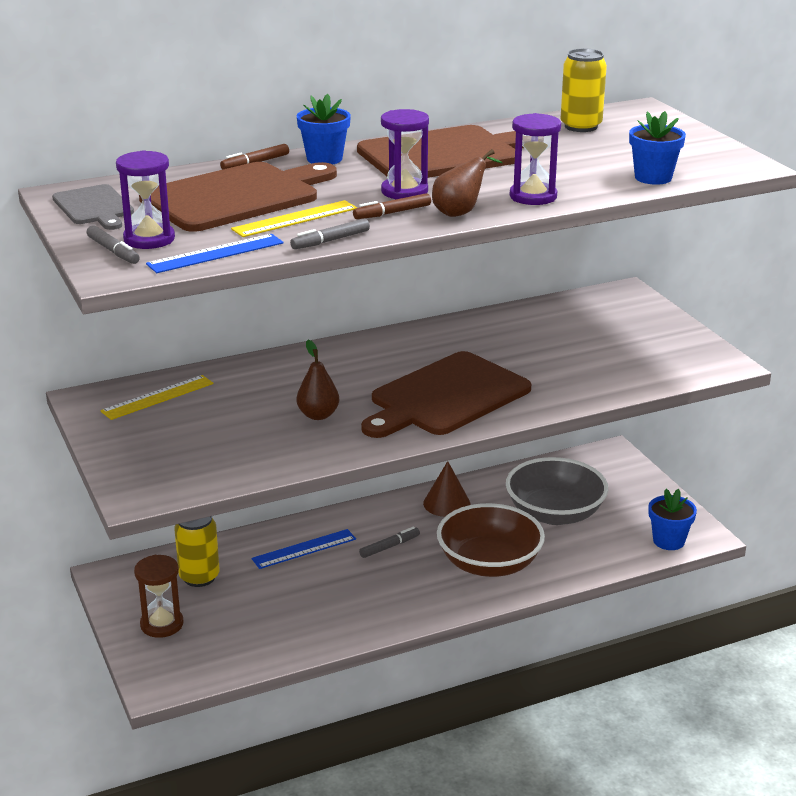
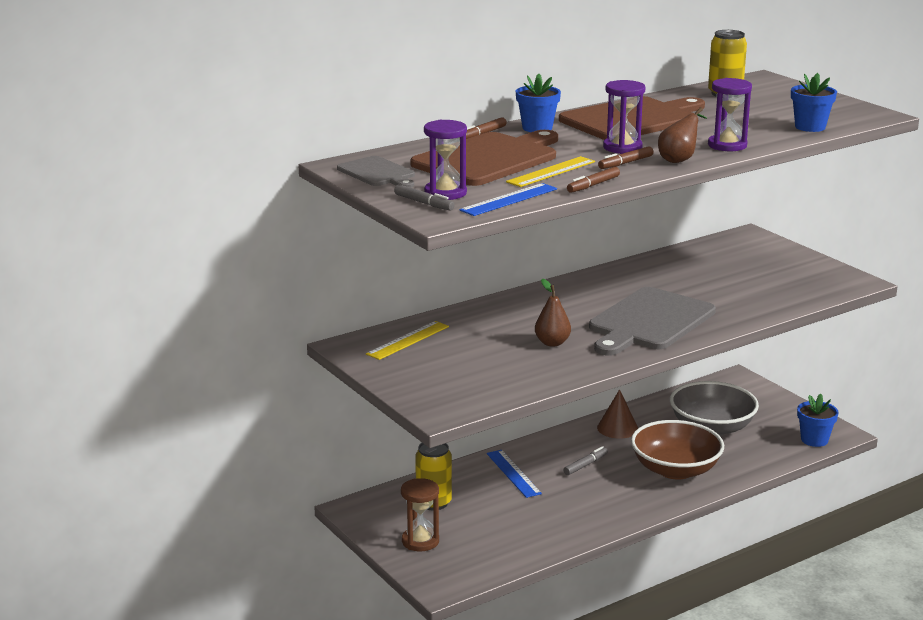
camera: 10 degrees left, 5 degrees down
blue ruler [252,529,356,569] -> blue ruler turned 75 degrees counterclockwise [487,450,542,498]
grey marker [290,219,370,249] -> brown marker [567,167,620,193]
brown cutting board [361,351,531,438] -> grey cutting board [589,287,716,356]

